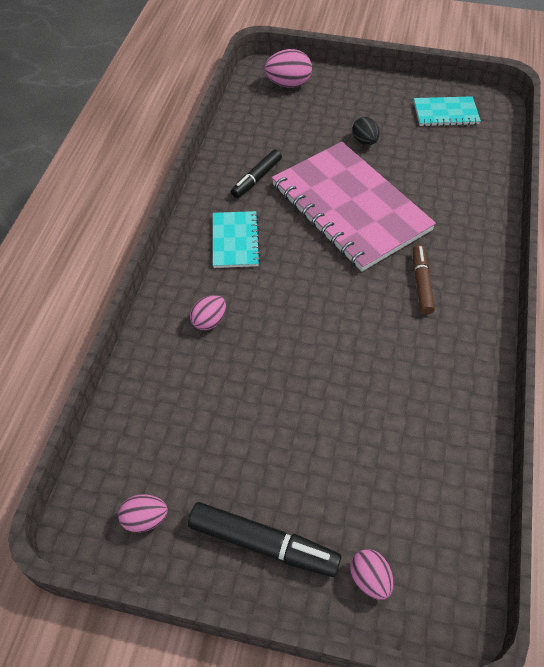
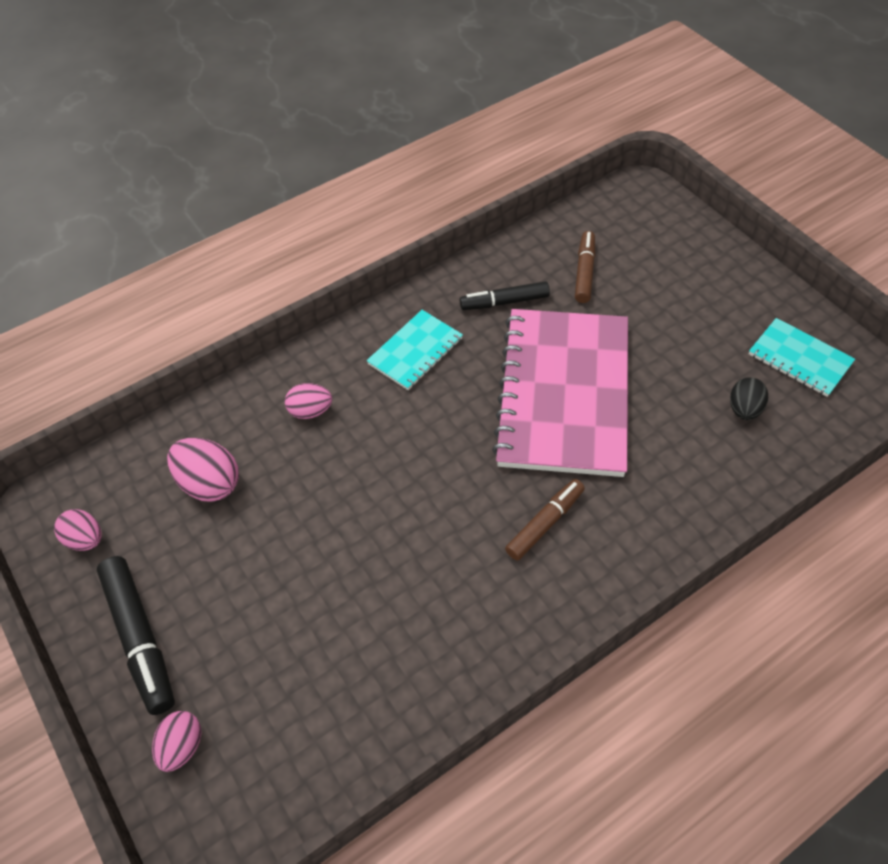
camera: 45 degrees right, 0 degrees up
pink egg [264,49,312,88] -> pink egg moved to [167,438,239,502]
black egg [352,117,380,145] -> black egg moved to [730,377,768,420]
none -> brown marker [575,231,595,303]

